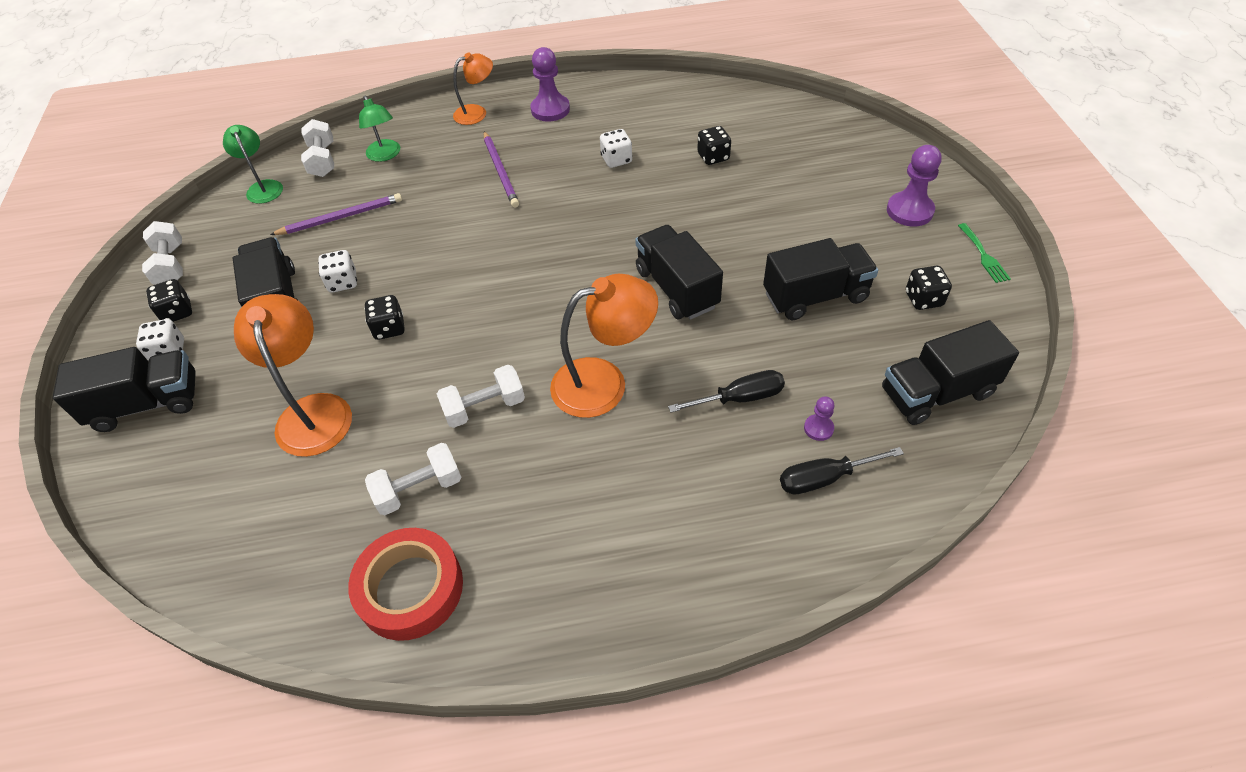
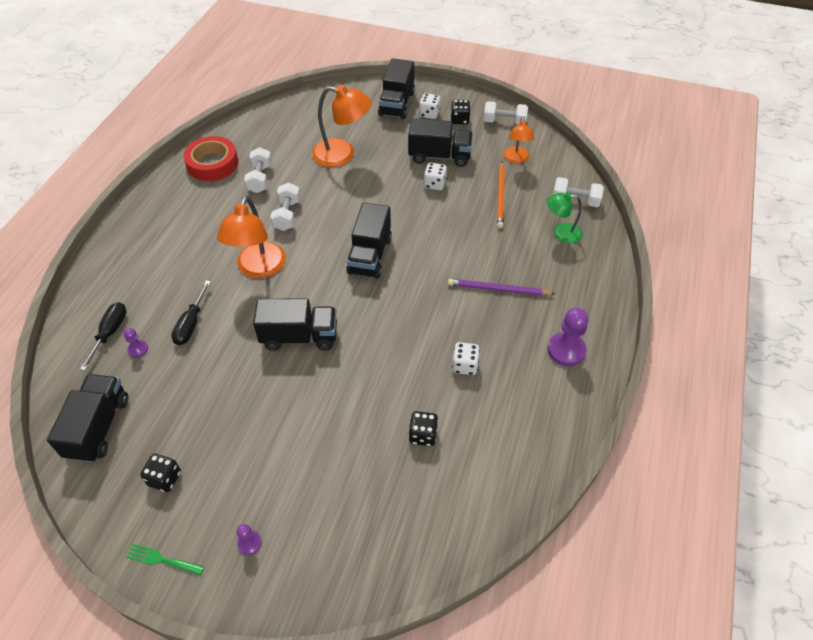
camera: 115 degrees right, 0 degrees up
green lamp [223,125,283,204] -> none
purple pencil [270,193,402,235] -> orange pencil [497,162,505,228]
black dice [364,295,405,340] -> none
orange lamp [453,53,493,125] -> orange lamp moved to [504,117,534,163]
black truck [763,238,878,320] -> black truck moved to [346,203,392,279]
purple pawn [887,145,941,226] -> purple pawn [236,524,262,555], size x0.52

